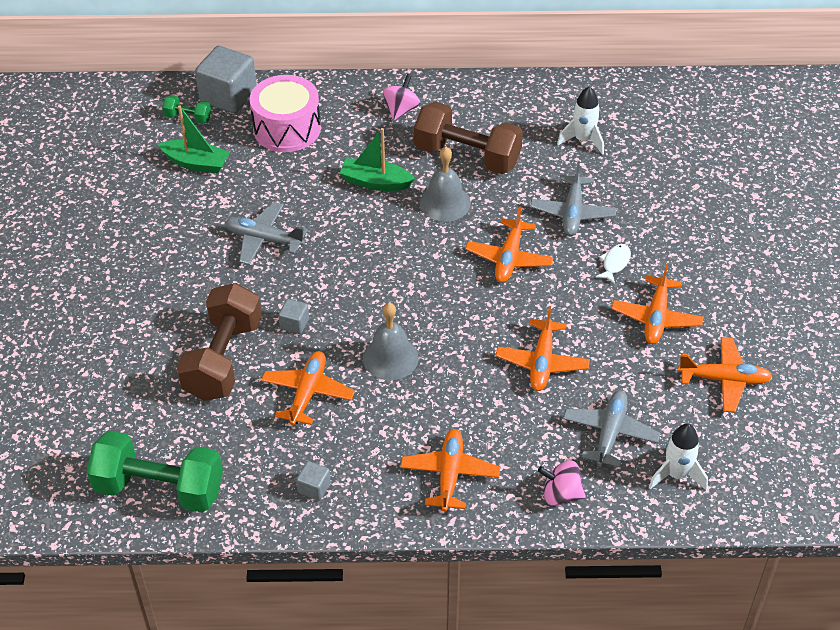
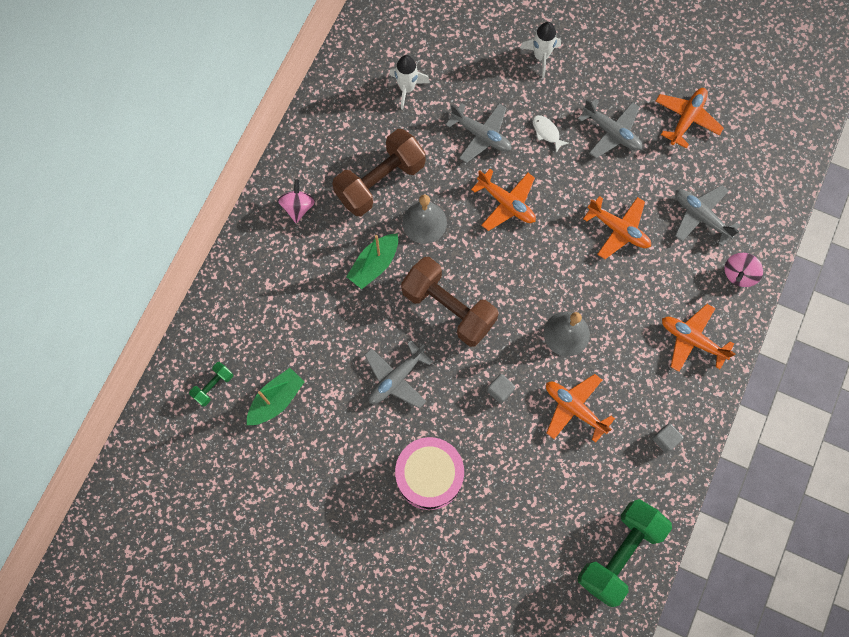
camera: 65 degrees left, 25 degrees up
brown dumbbell [177,283,262,401] -> brown dumbbell moved to [401,257,498,347]
grey cube [195,46,257,113] -> none
pink drum [250,75,321,152] -> pink drum moved to [395,437,464,510]
pink spinning top [383,74,420,121] -> pink spinning top turned 45 degrees clockwise [278,179,315,223]
orange plane [611,263,704,344] -> grey plane [578,98,642,158]
white rocket [649,424,708,490] -> white rocket moved to [520,22,561,78]

